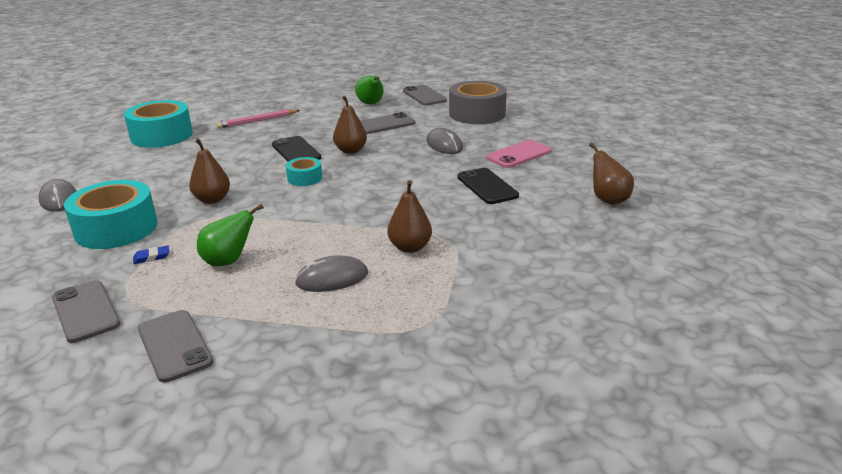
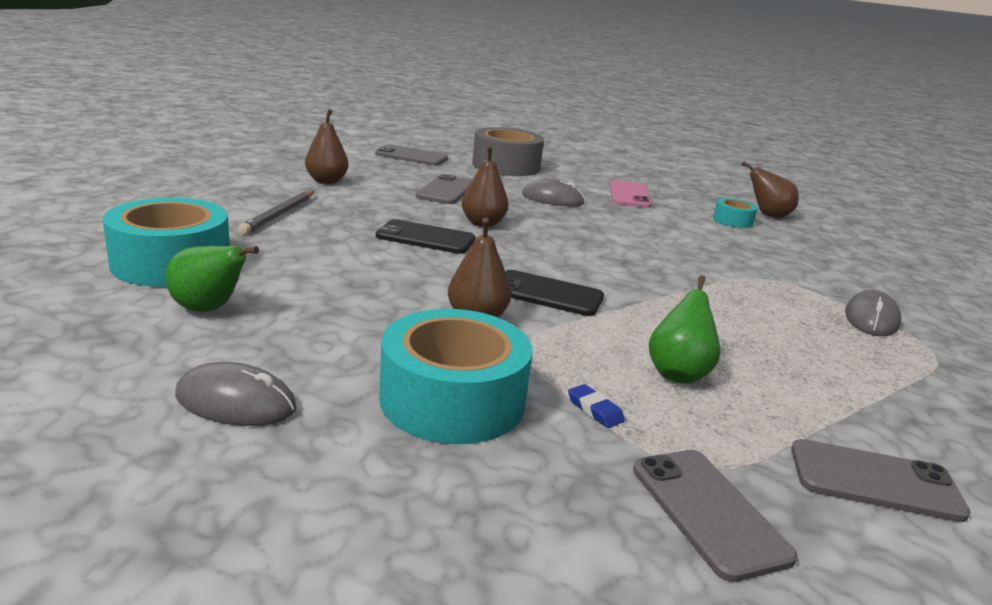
camera: 50 degrees left, 5 degrees down
grey phone [52,280,120,343] -> grey phone turned 60 degrees clockwise [633,450,798,582]
blue eraser [133,245,169,264] -> blue eraser turned 60 degrees counterclockwise [568,384,625,428]
pink pencil [216,109,300,128] -> grey pencil [238,191,314,235]
turquoise tape [286,157,322,186] -> turquoise tape moved to [713,198,758,228]
grey mouse [295,255,368,292] -> grey mouse moved to [845,290,901,336]
green pear [355,76,384,104] -> green pear moved to [166,245,259,312]
brown pear [387,180,432,253] -> brown pear moved to [305,109,348,184]
black phone [458,168,519,204] -> black phone moved to [505,270,604,316]

